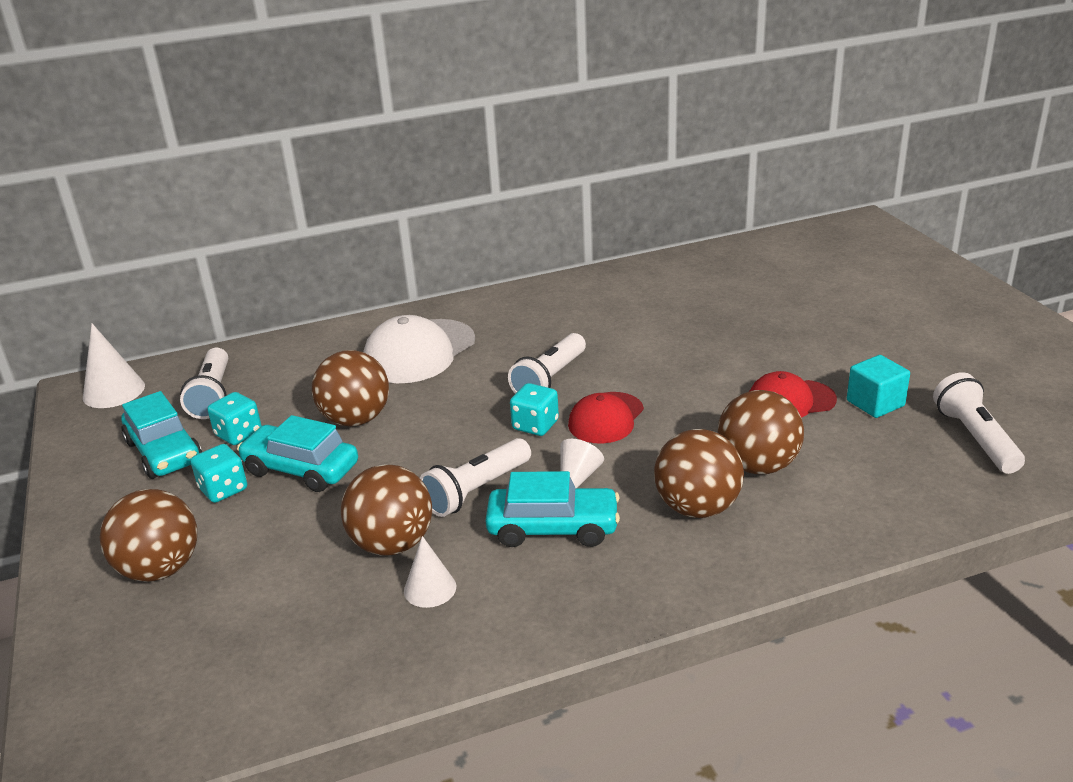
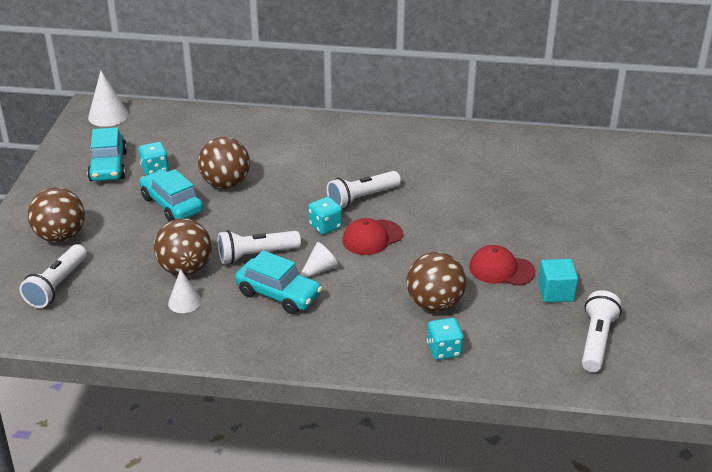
camera: 25 degrees right, 5 degrees up
white flashlight [180,348,228,419] -> white flashlight moved to [19,244,87,308]
turquoise dice [191,444,247,503] -> turquoise dice moved to [427,318,464,360]
white cap [363,315,475,383] -> none
brown ball [654,429,744,518] -> none

